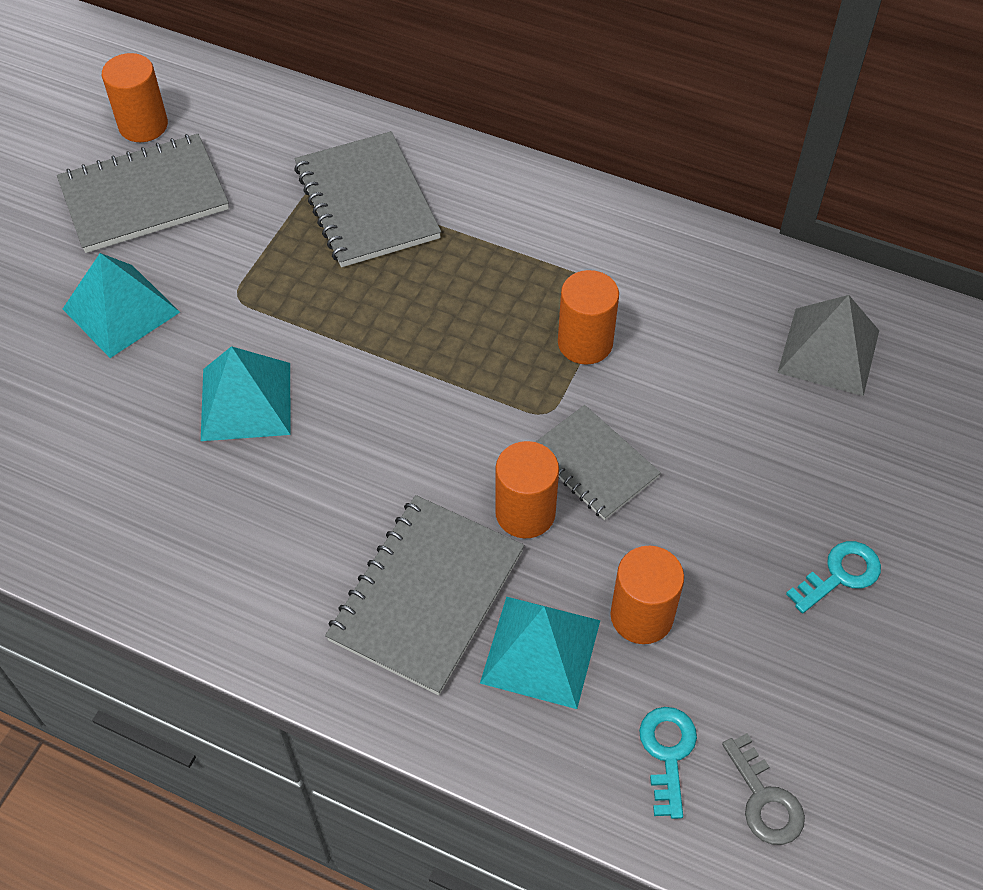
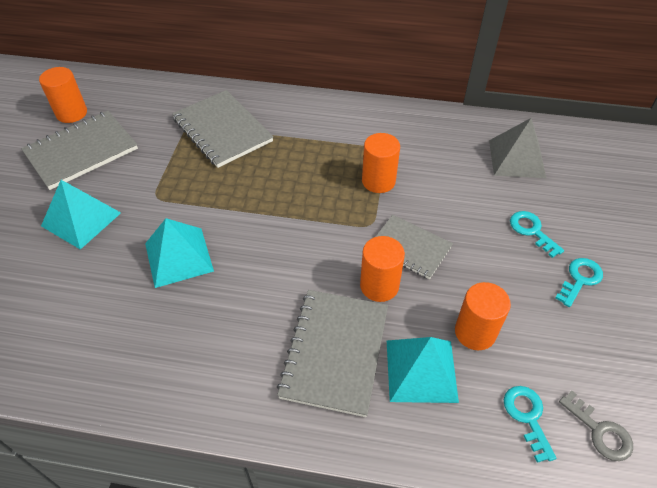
camera: 15 degrees left, 5 degrees down
none -> turquoise key [510,211,564,258]

